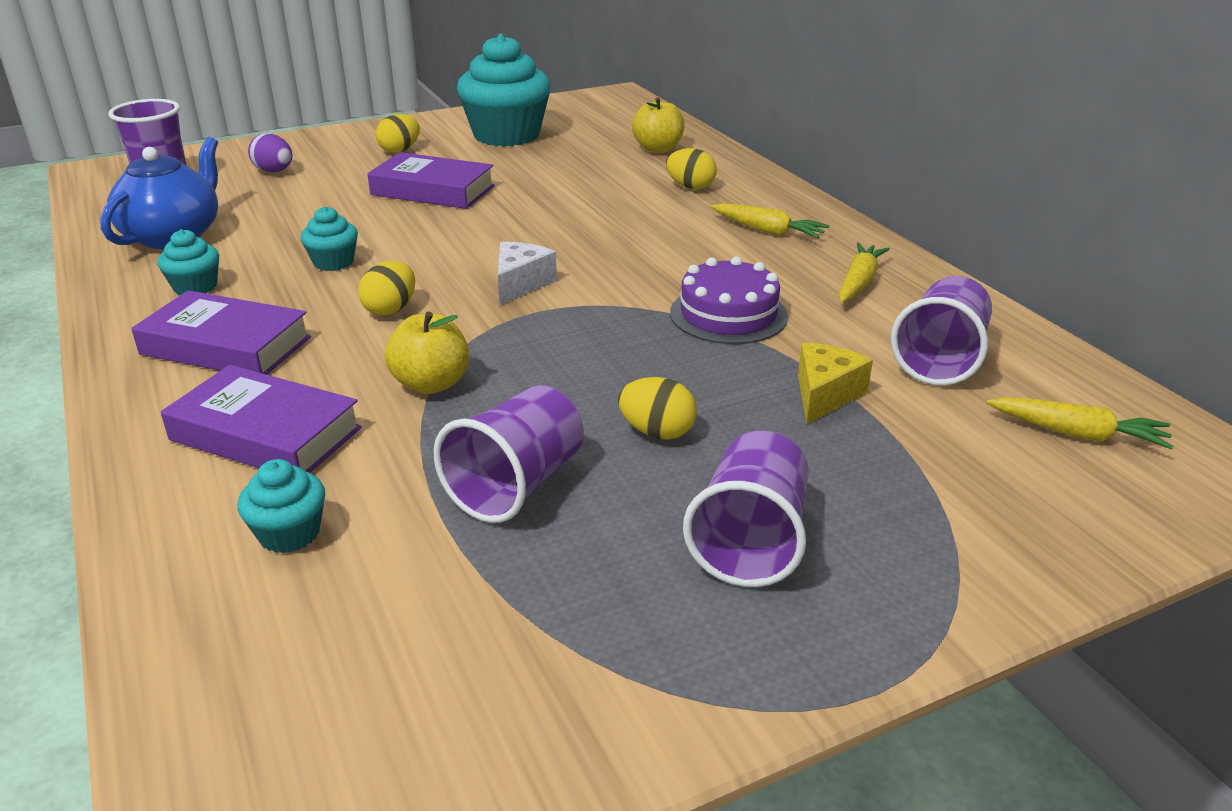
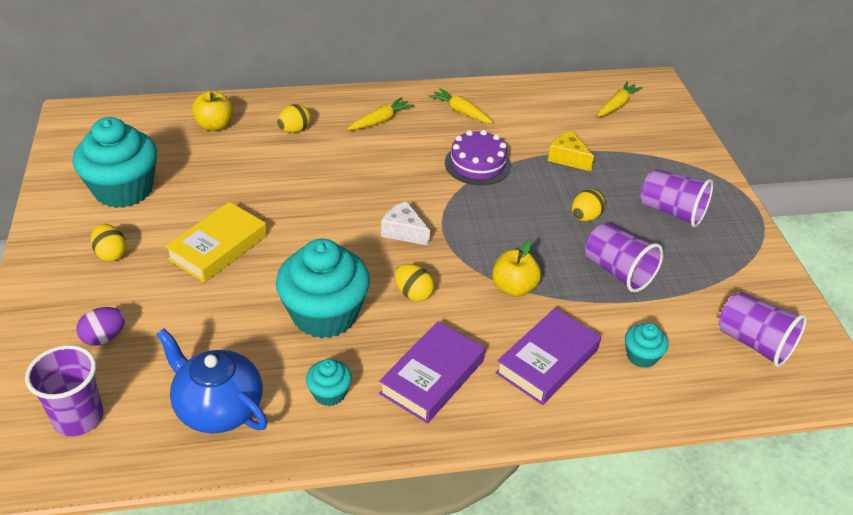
camera: 75 degrees left, 10 degrees up
turquoise cupcake [301,206,358,271] -> turquoise cupcake [276,239,370,339], size x2.18
purple book [367,152,495,209] -> yellow book [165,202,267,283]
purple cup [891,276,992,386] -> purple cup moved to [718,292,807,367]

